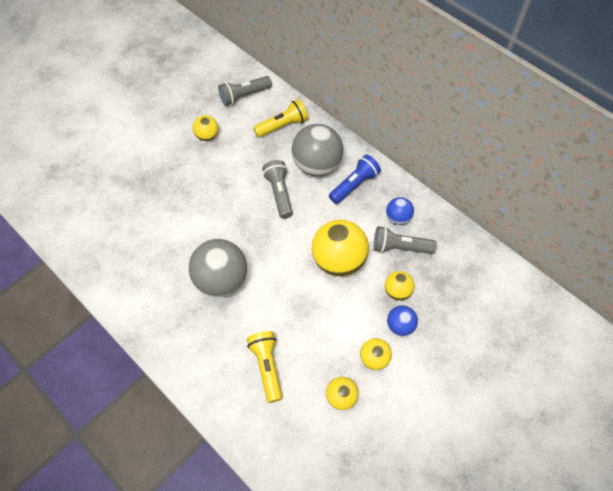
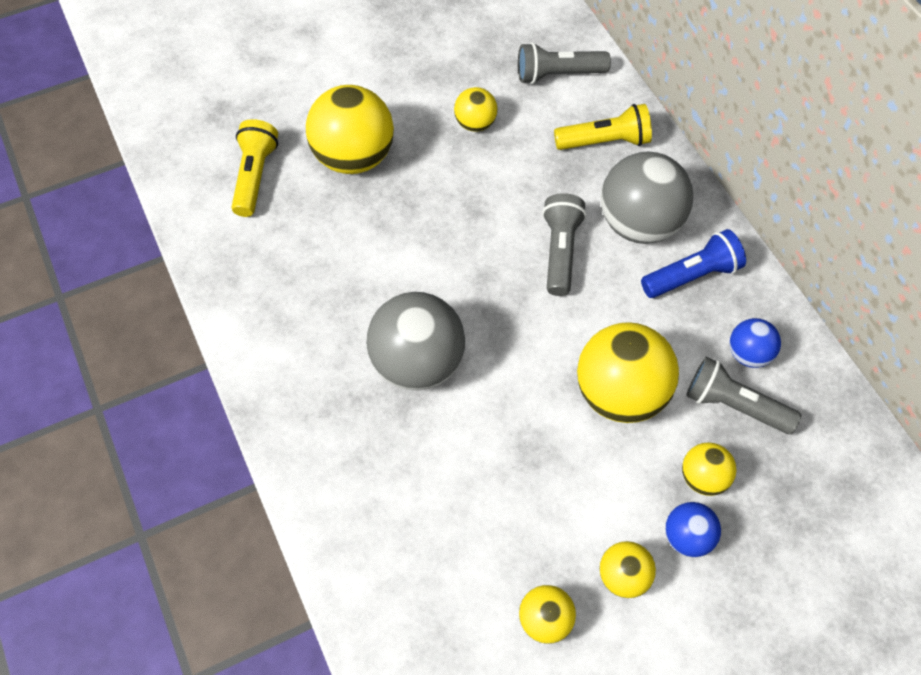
camera: 20 degrees right, 0 degrees up
yellow flashlight [247,331,283,403] -> yellow flashlight moved to [231,119,278,217]
none -> yellow ball [306,85,394,174]

